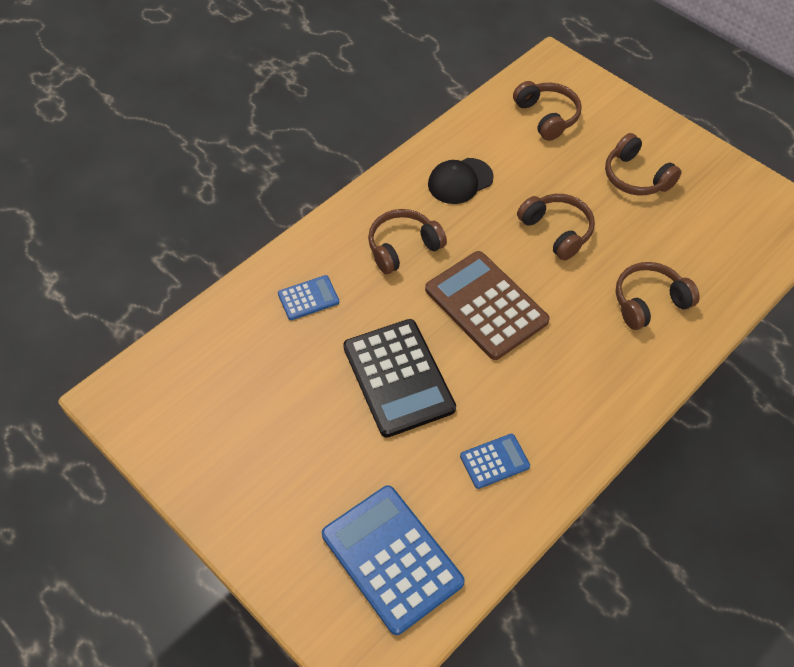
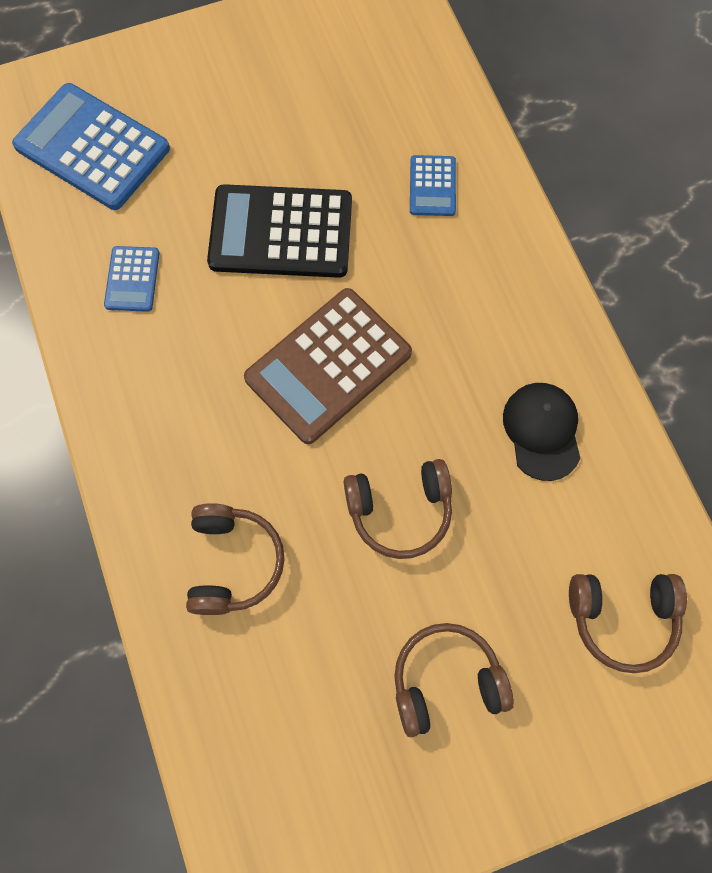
camera: 115 degrees right, 15 degrees up
blue calculator [322,485,465,635] -> blue calculator turned 135 degrees counterclockwise [12,83,170,210]
brown headphones [368,209,447,274] -> none
brown calculator [425,251,550,360] -> brown calculator turned 150 degrees clockwise [244,288,412,444]

